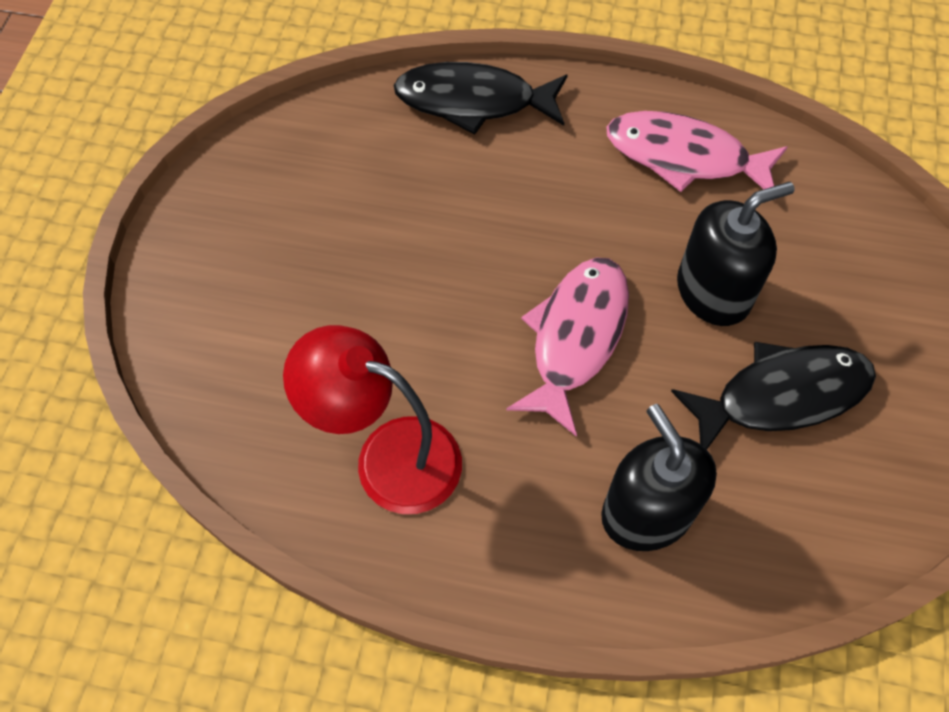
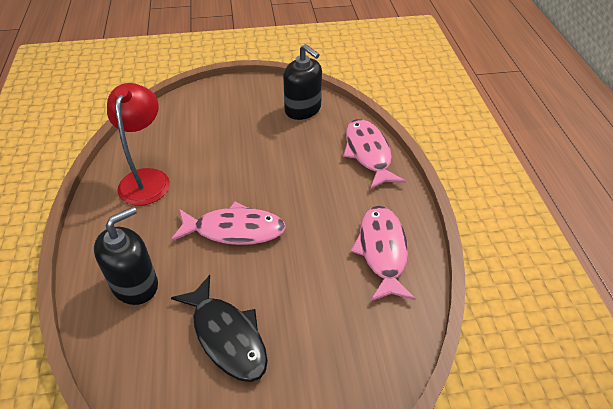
camera: 70 degrees right, 15 degrees down
black fish [394,62,567,135] -> pink fish [343,119,406,190]
black soap dispenser [677,182,794,326] -> black soap dispenser moved to [283,44,322,120]

